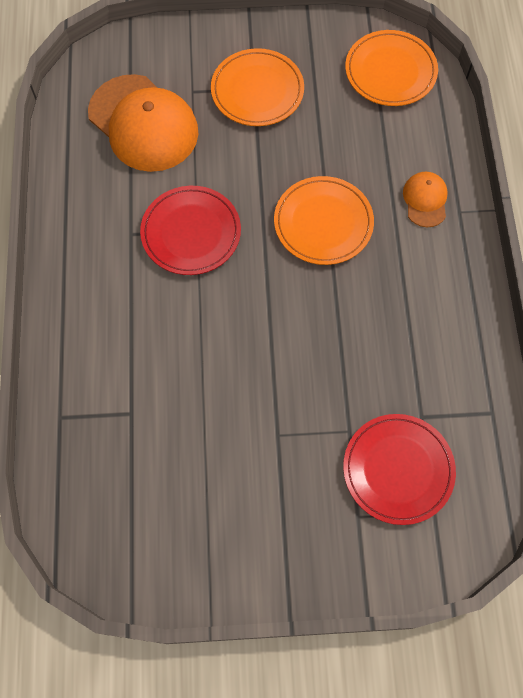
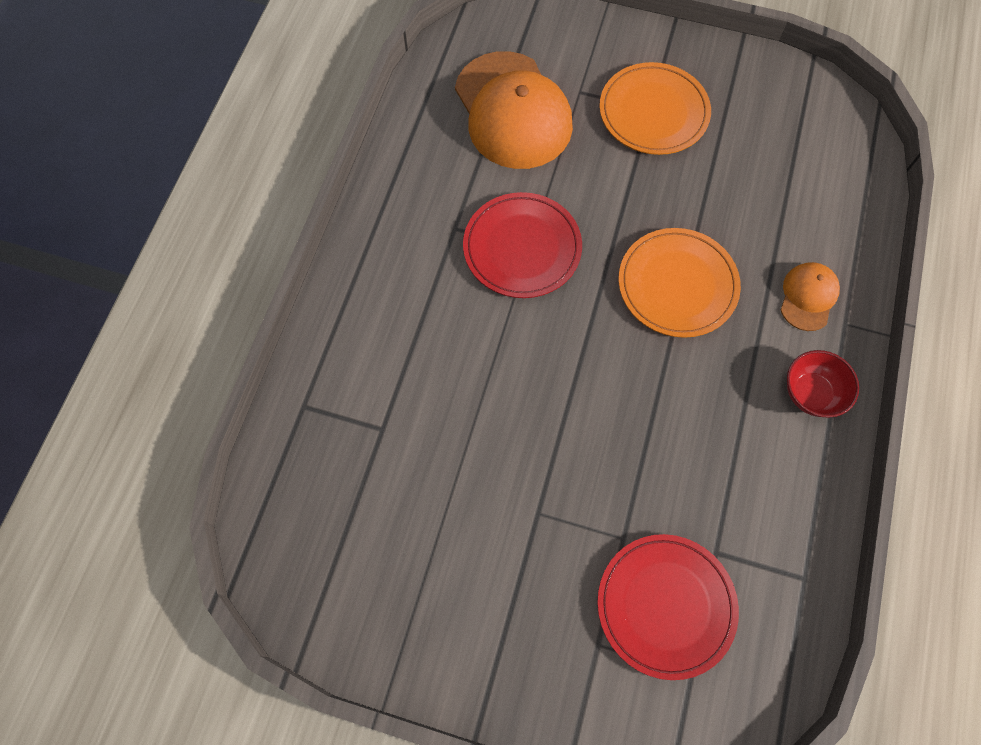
camera: 20 degrees right, 0 degrees up
orange plate [345,30,438,106] -> none
none -> red bowl [787,350,859,418]

